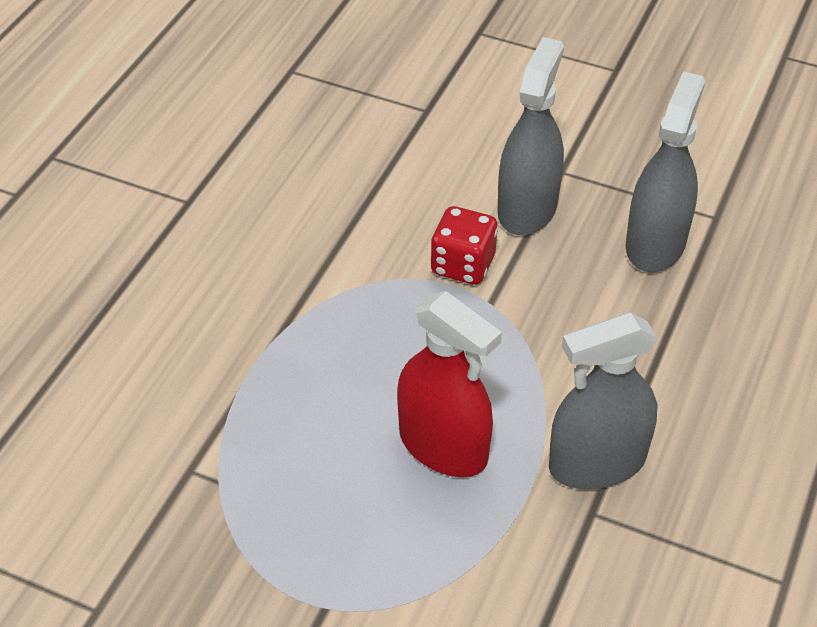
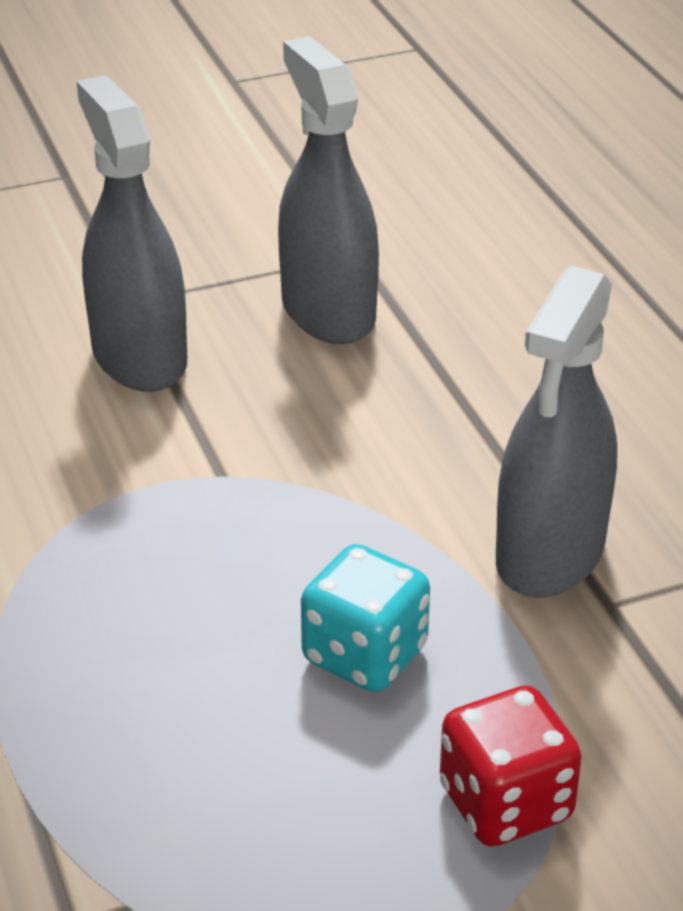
camera: 45 degrees left, 10 degrees down
red spray bottle [397,291,502,477] -> turquoise dice [301,544,430,692]
red dice [430,206,498,285] -> red dice moved to [440,685,582,847]

